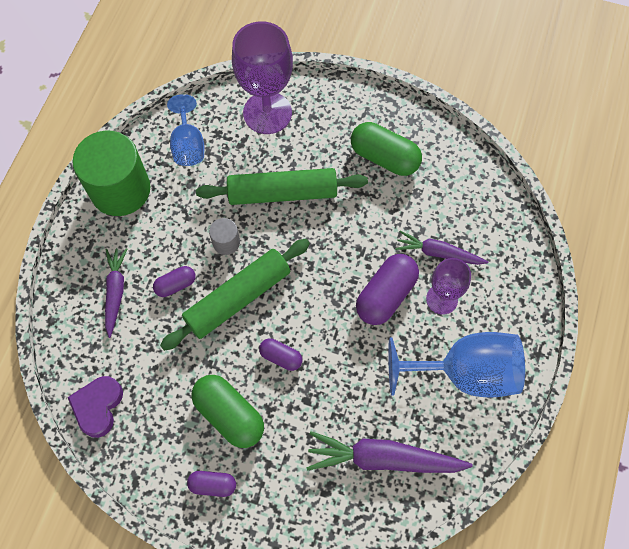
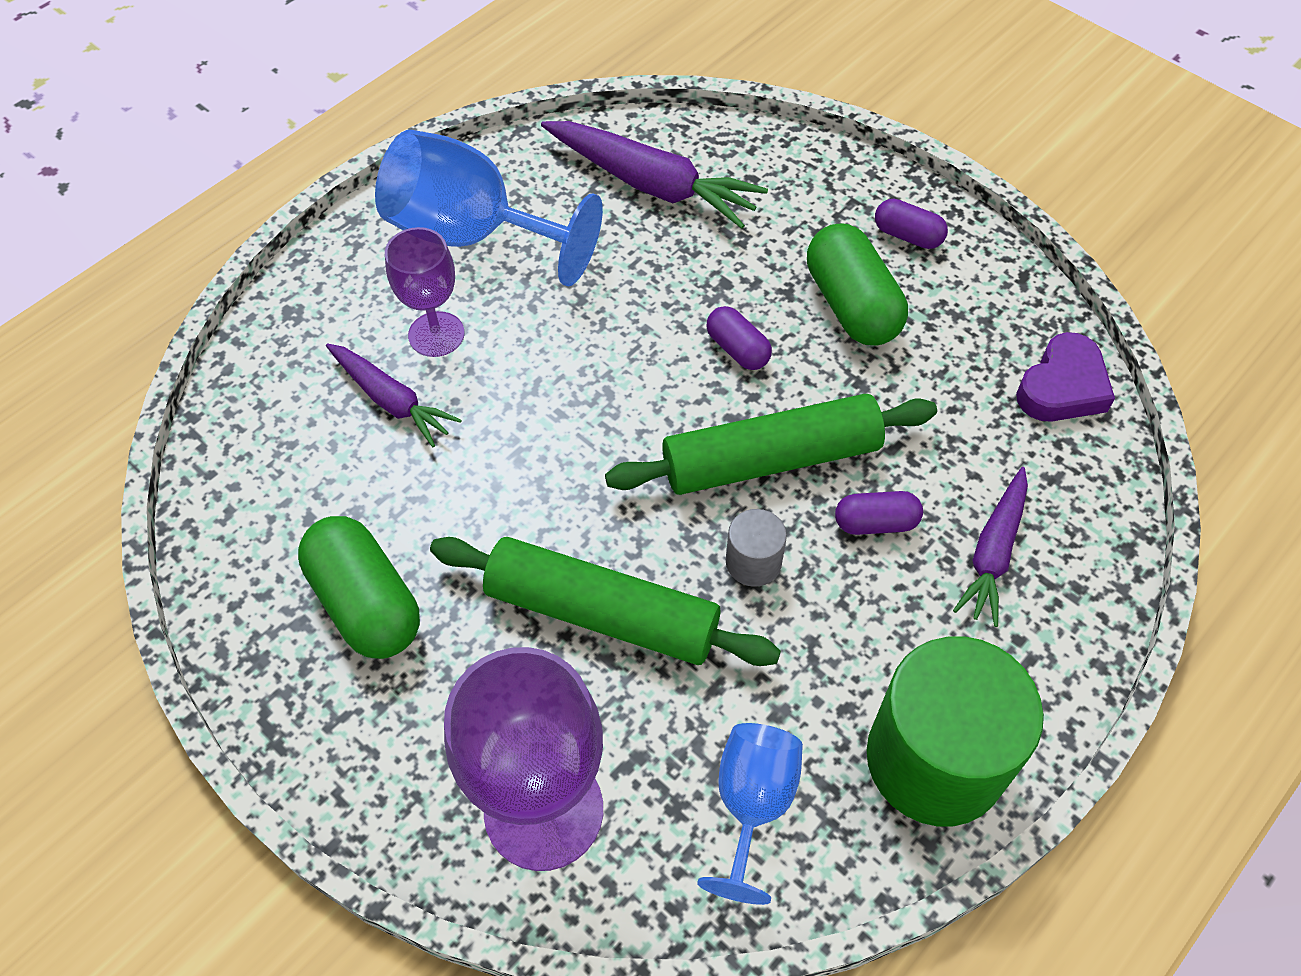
camera: 155 degrees left, 10 degrees down
purple capsule [356,254,419,325] -> none

